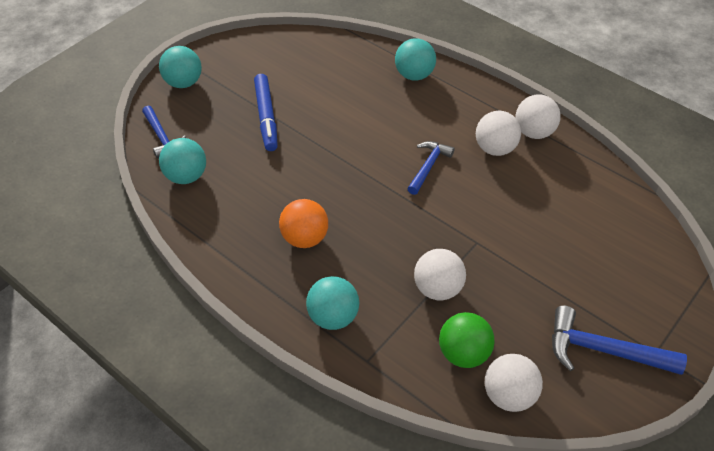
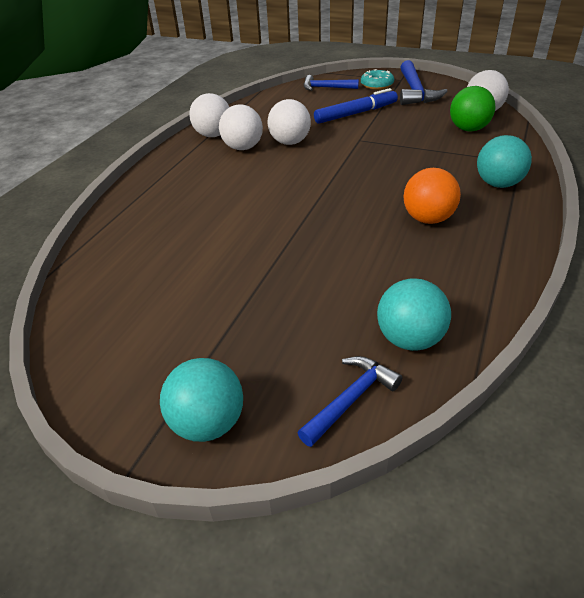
camera: 105 degrees left, 10 degrees down
blue marker [254,74,278,151] -> blue marker moved to [314,88,398,124]
turquoise ball [395,38,436,81] -> none
blue hammer [407,141,455,195] -> blue hammer moved to [304,75,359,91]
white ball [414,249,466,301] -> white ball moved to [268,99,311,145]
none -> turquoise donut [361,69,394,90]

